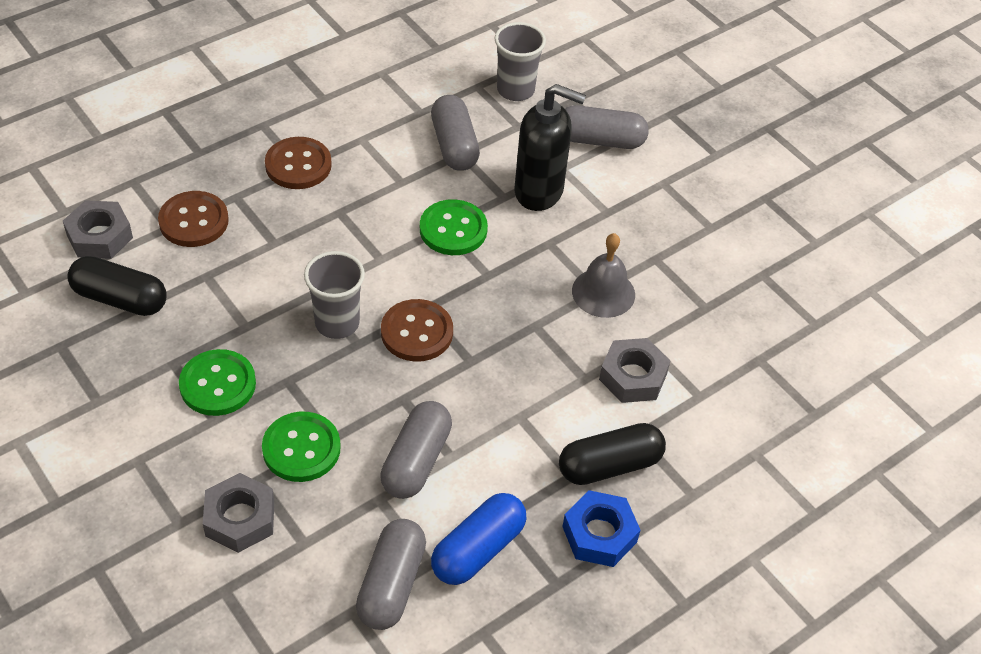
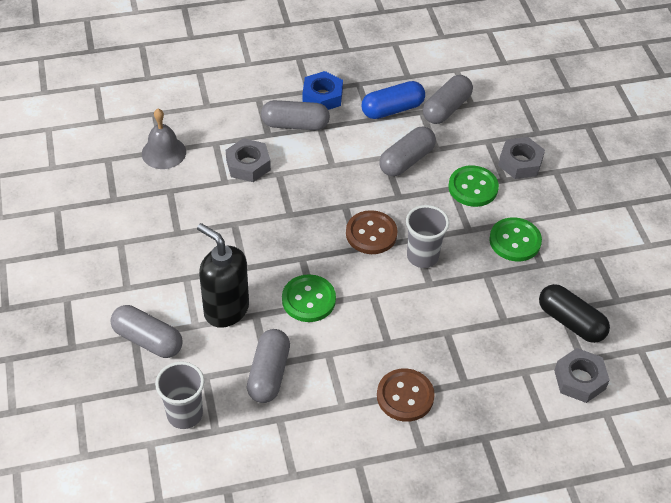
camera: 155 degrees left, 0 degrees up
brown button [158,191,229,247] -> none
black capsule [559,423,666,485] -> grey capsule [261,100,330,130]
grey bell [572,233,635,318] -> grey bell moved to [142,109,186,169]

